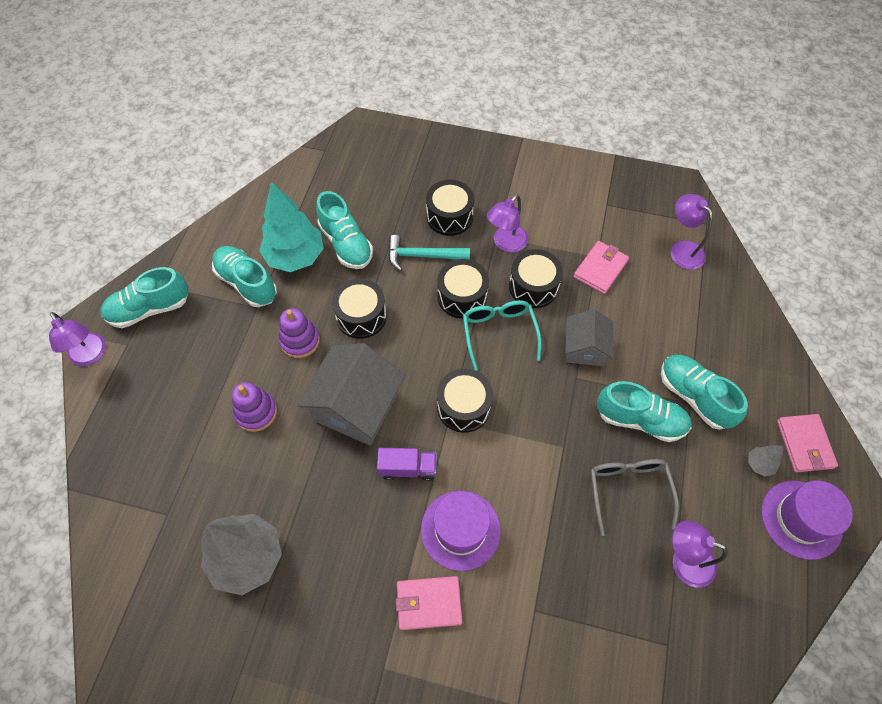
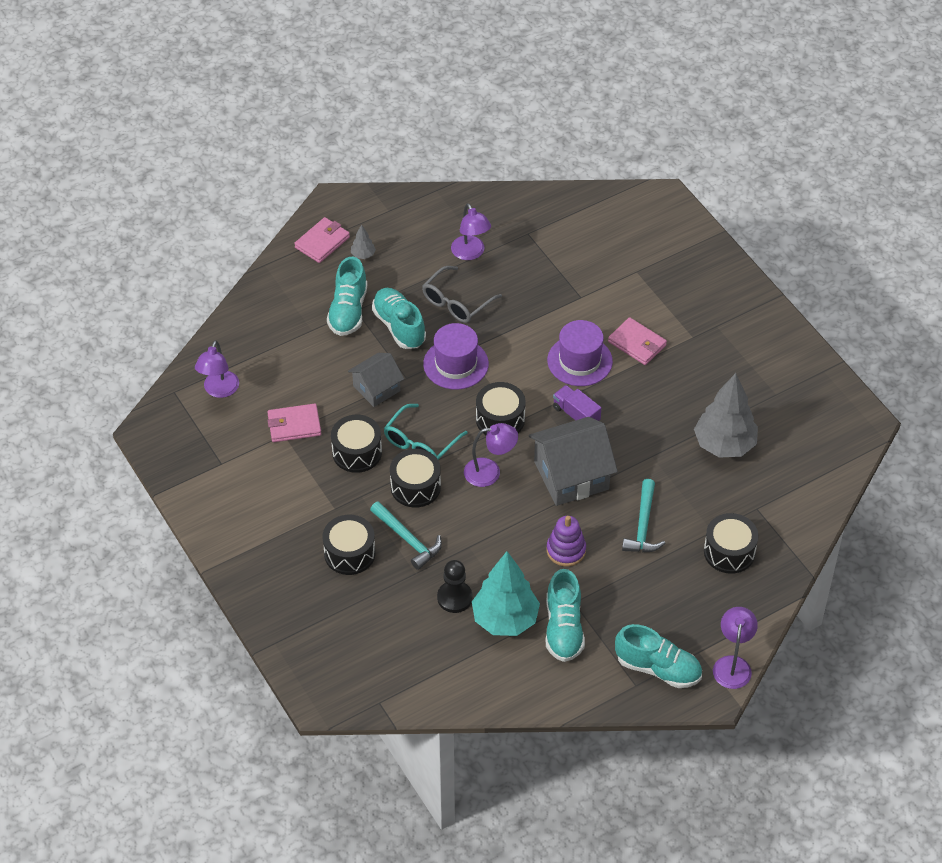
camera: 135 degrees left, 10 degrees down
purple stacking toy [232,382,277,432] -> turquoise hammer [622,479,665,552]
turquoise shoe [316,191,373,269] -> black pawn [437,560,472,613]
black drum [332,278,387,339] -> black drum moved to [704,513,759,574]
purple lamp [487,194,528,253] -> purple lamp moved to [464,423,518,487]
purple hat [761,480,853,560] -> purple hat moved to [423,323,489,390]

